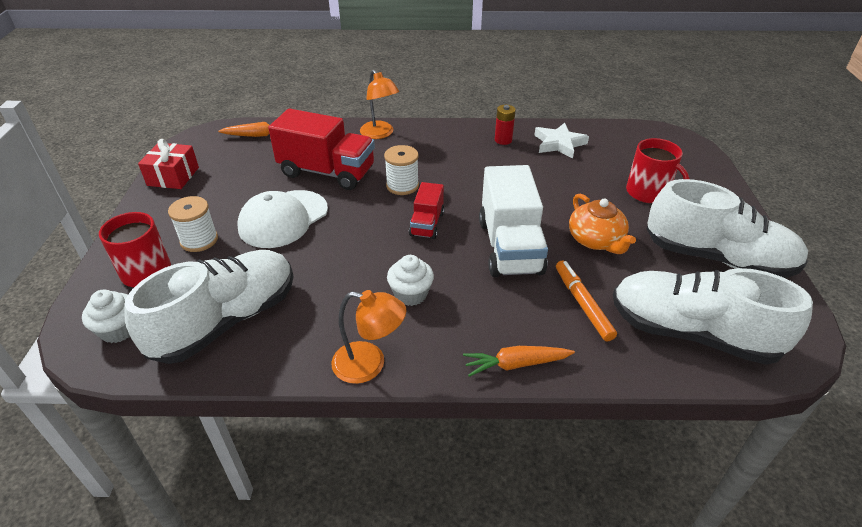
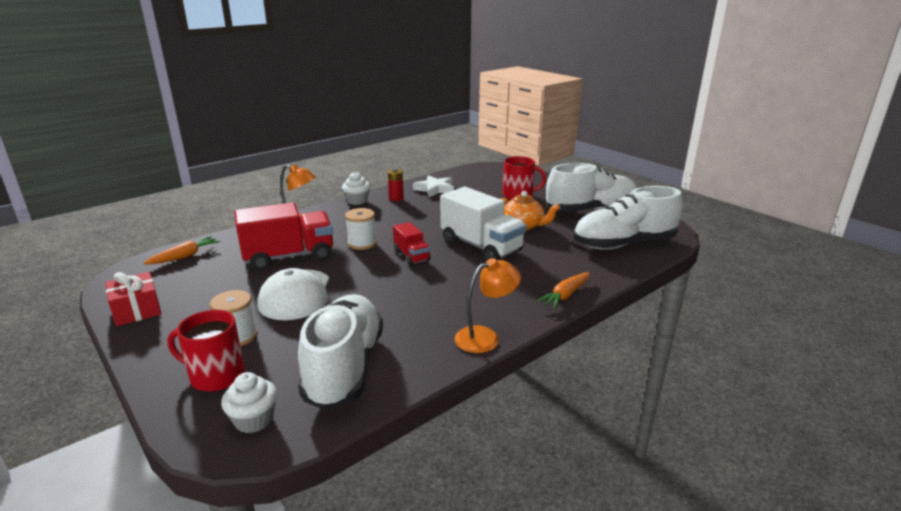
camera: 40 degrees left, 15 degrees down
white cupcake [387,255,434,306] -> white cupcake moved to [342,172,370,205]
orange marker [556,260,617,341] -> none

